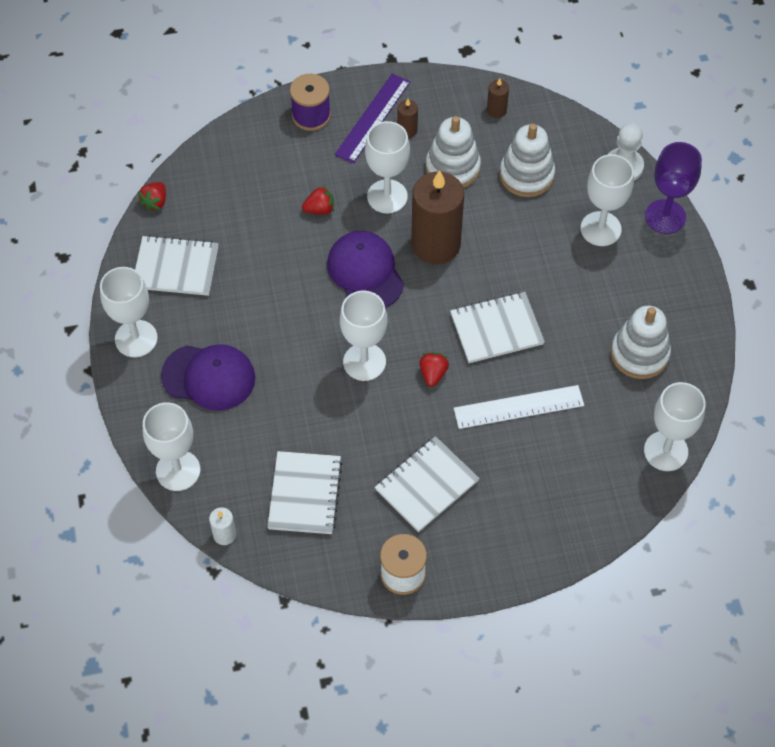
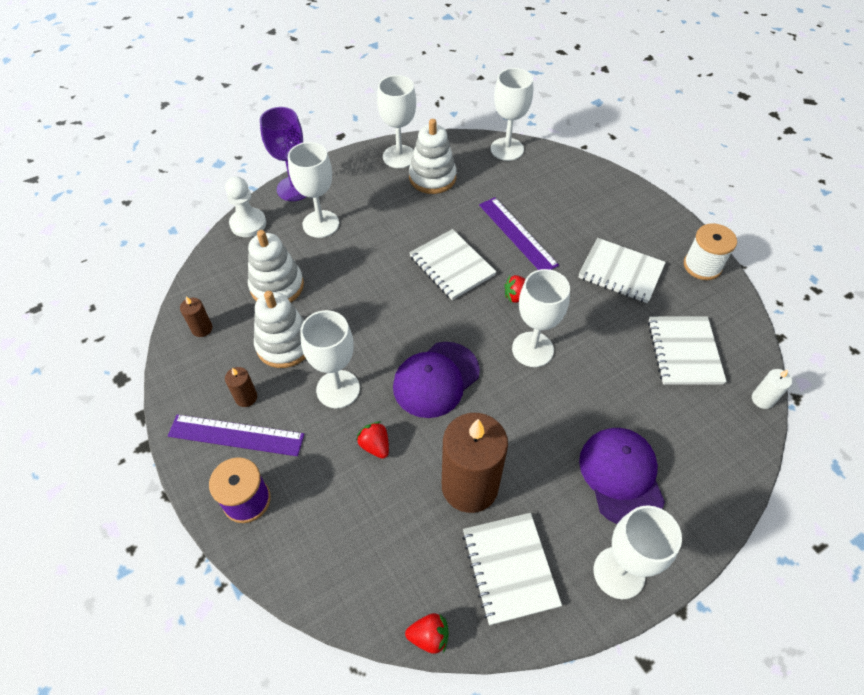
camera: 110 degrees left, 5 degrees down
white goblet [143,402,200,491] -> white goblet moved to [377,75,416,168]
white notebook [267,451,343,534] -> white notebook turned 75 degrees counterclockwise [648,316,727,385]
brown candle [411,170,464,264] -> brown candle moved to [442,413,508,513]
white ruler [453,385,584,429] -> purple ruler [479,197,559,270]

